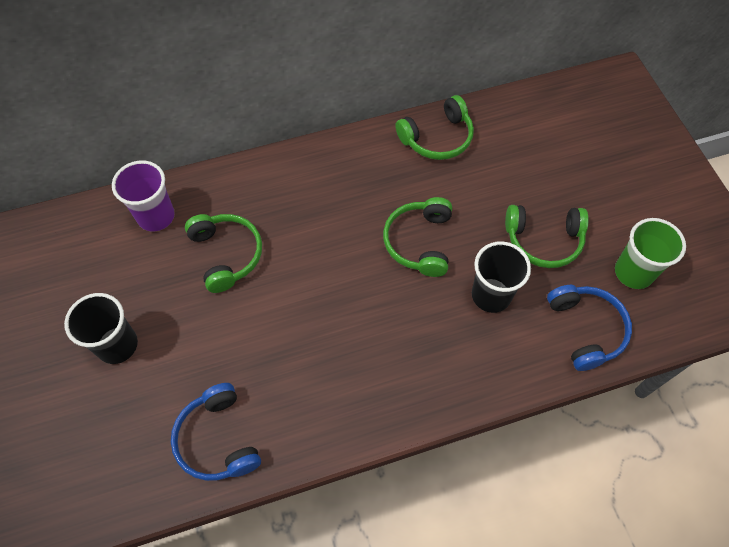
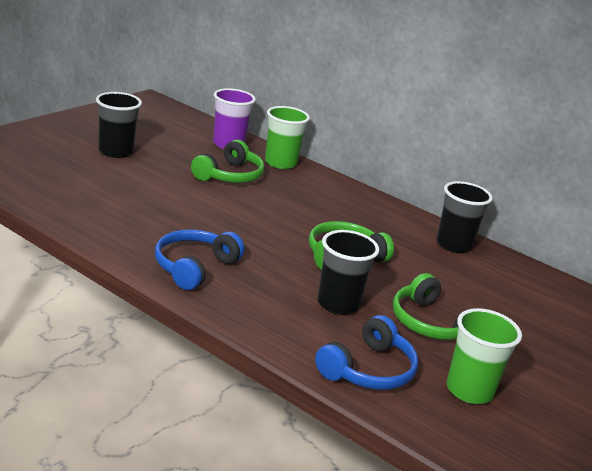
camera: 50 degrees right, 35 degrees down
blue headphones [171,383,261,481] -> blue headphones moved to [155,229,245,290]
green headphones [395,95,474,160] -> black cup [436,181,493,253]
none -> green cup [265,106,310,169]

